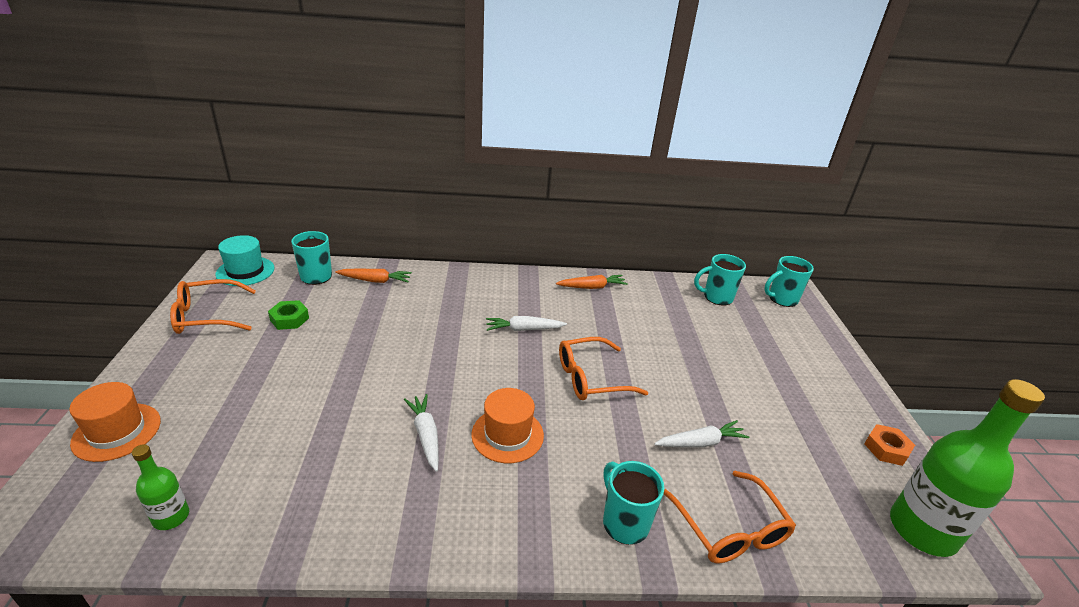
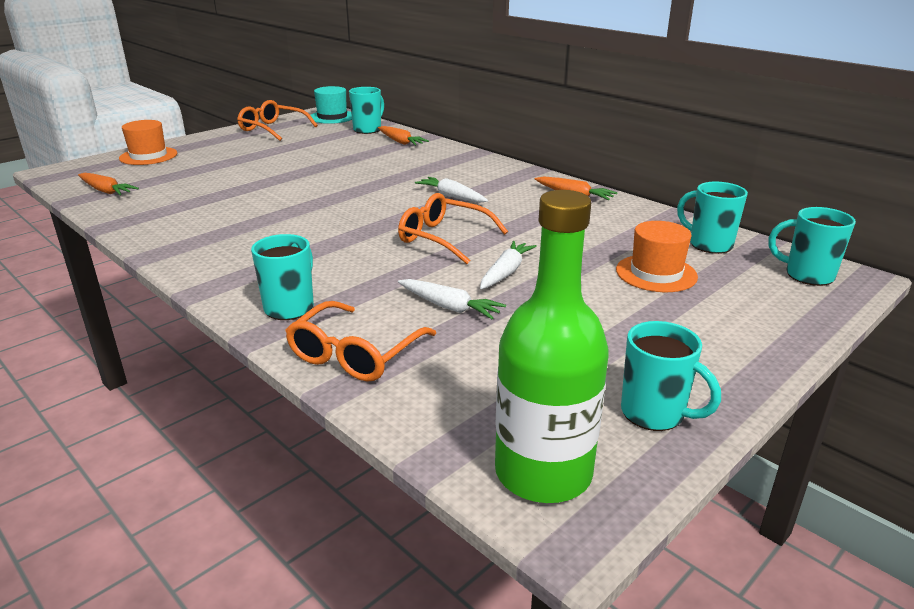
camera: 50 degrees right, 5 degrees down
green bottle [132,444,189,530] -> orange carrot [78,173,139,195]
green nut [268,300,309,330] -> none
white carrot [404,394,439,472] -> white carrot moved to [480,241,537,289]
orange hat [471,388,544,463] -> orange hat moved to [616,221,698,292]
orange nut [864,424,915,466] -> turquoise mug [621,321,721,431]

